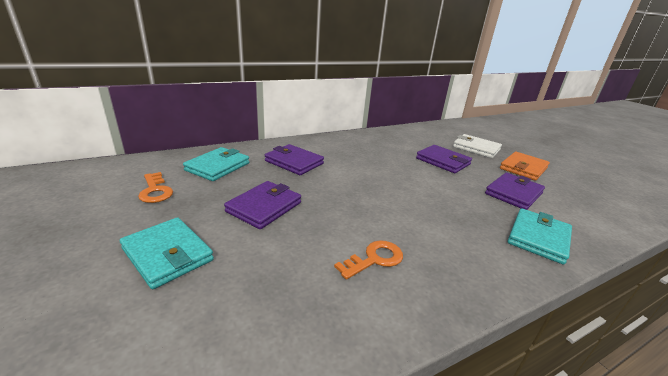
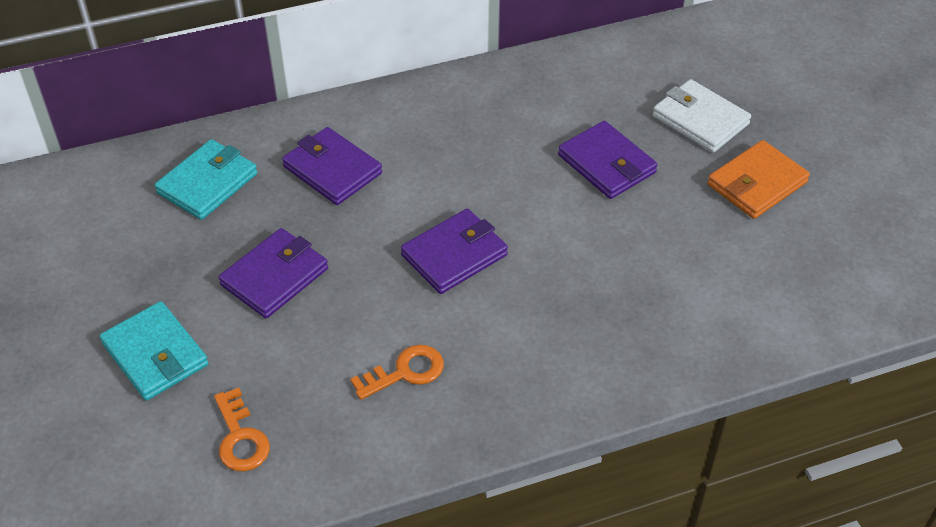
camera: 10 degrees right, 20 degrees up
orange key [138,172,173,203] -> orange key moved to [214,387,270,471]
purple wallet [485,173,545,210] -> purple wallet moved to [401,209,508,294]
turquoise wallet [507,208,572,265] -> none

